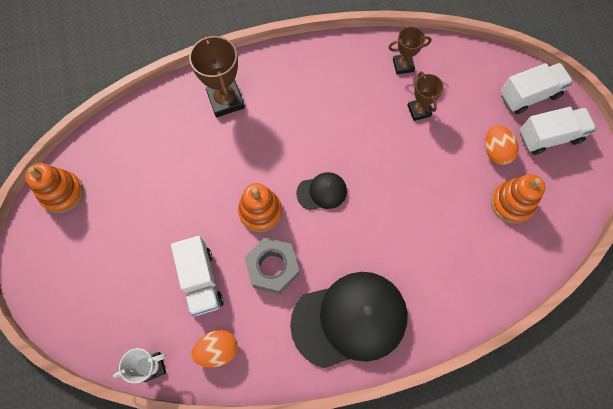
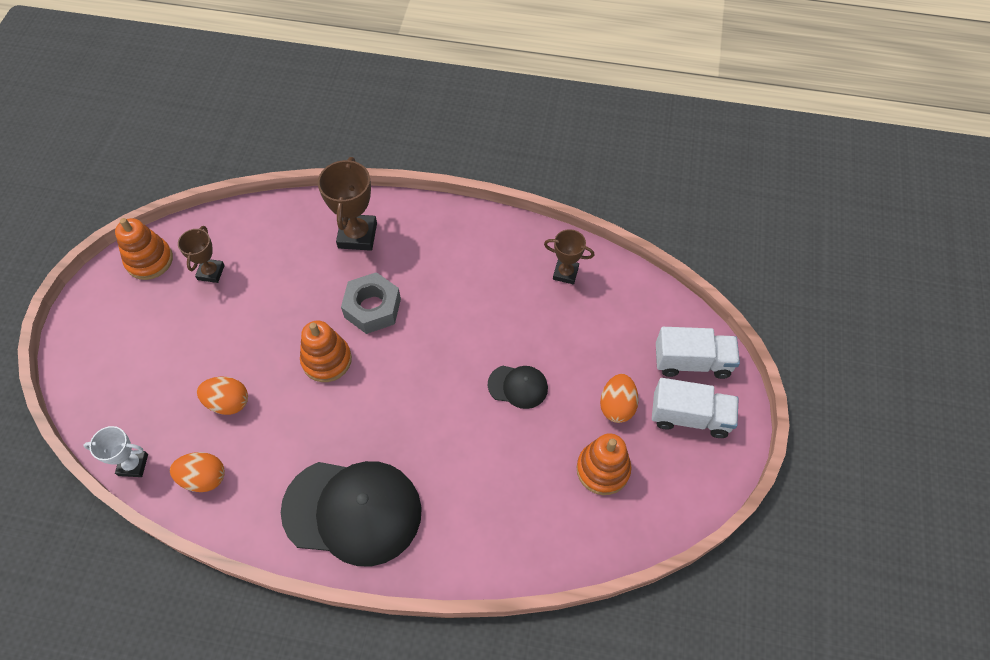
camera: 25 degrees right, 10 degrees down
white truck [171,236,224,316] -> orange egg [197,377,248,415]
grey nut [244,237,300,294] -> grey nut moved to [341,272,401,334]
black cap [296,172,347,210] -> black cap moved to [488,366,548,409]
brown trophy [407,71,444,121] -> brown trophy moved to [178,226,225,283]

